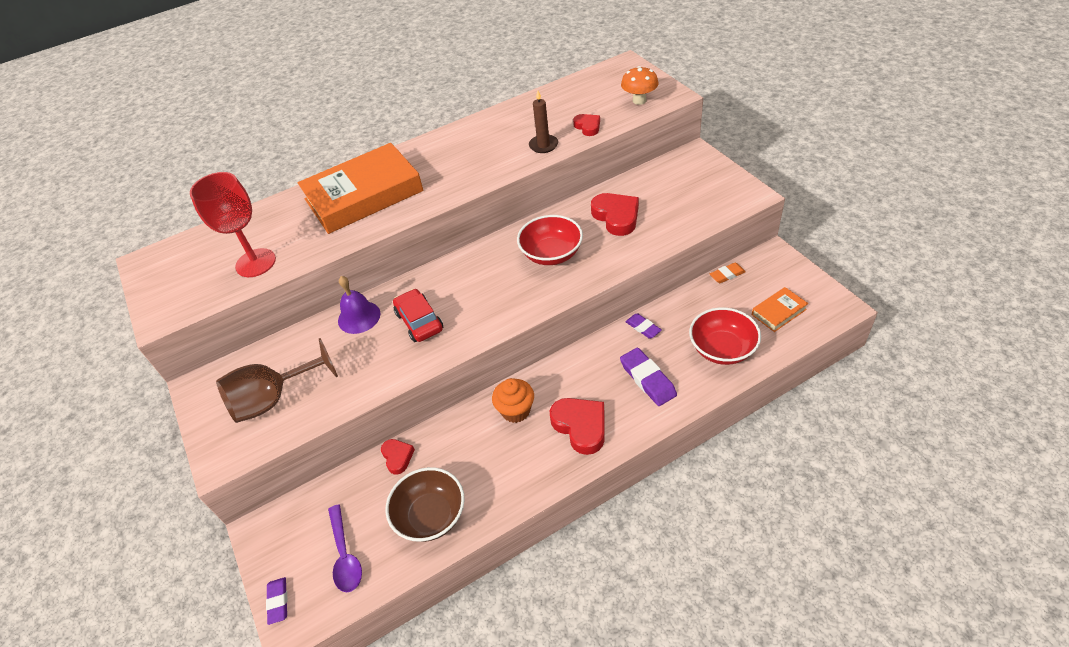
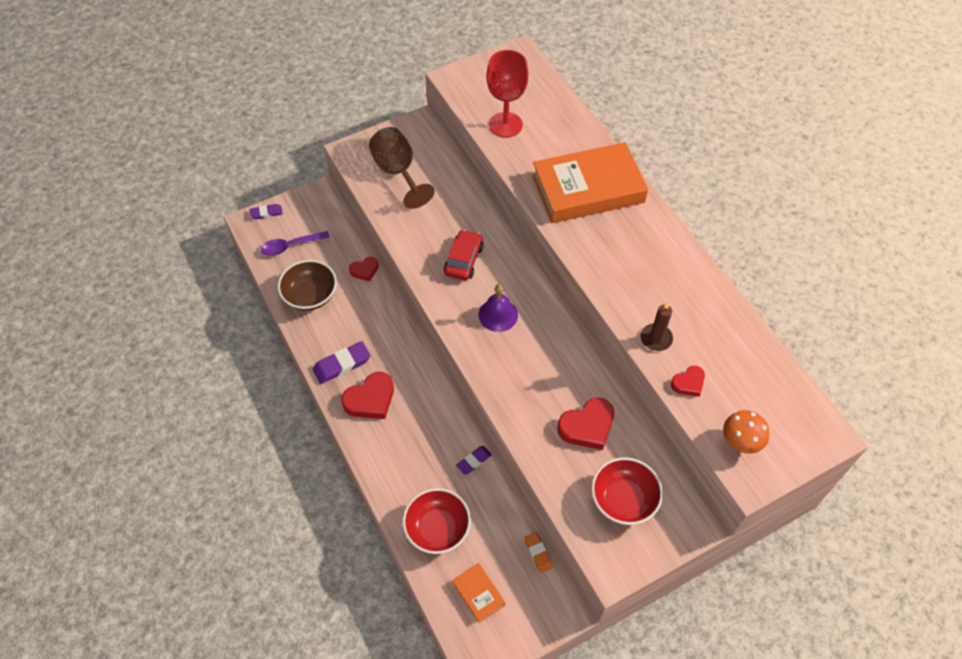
camera: 85 degrees right, 10 degrees up
orange book [298,143,424,234] -> orange book turned 75 degrees counterclockwise [532,142,648,223]
purple bell [338,276,381,334] -> purple bell moved to [479,284,518,332]
red car [393,289,443,342] -> red car turned 45 degrees counterclockwise [444,230,484,280]
orange cupcake [492,378,534,423] -> none
red bowl [517,215,583,265] -> red bowl moved to [591,457,663,525]
purple eraser [620,348,677,406] -> purple eraser moved to [313,341,370,384]

